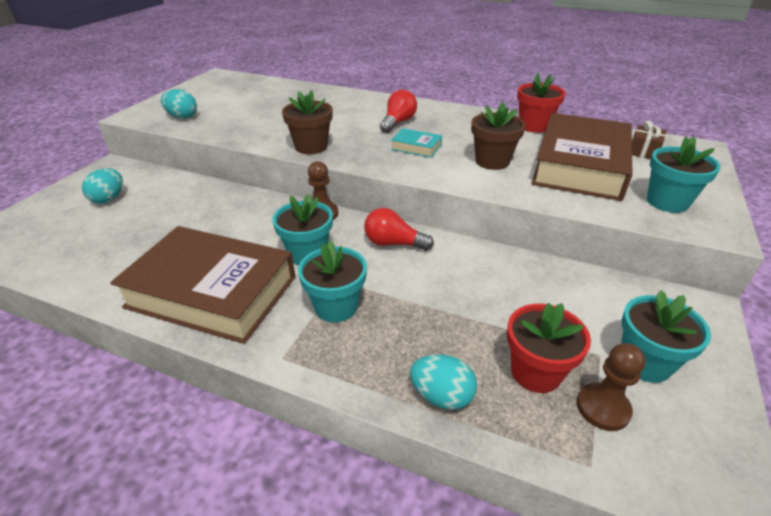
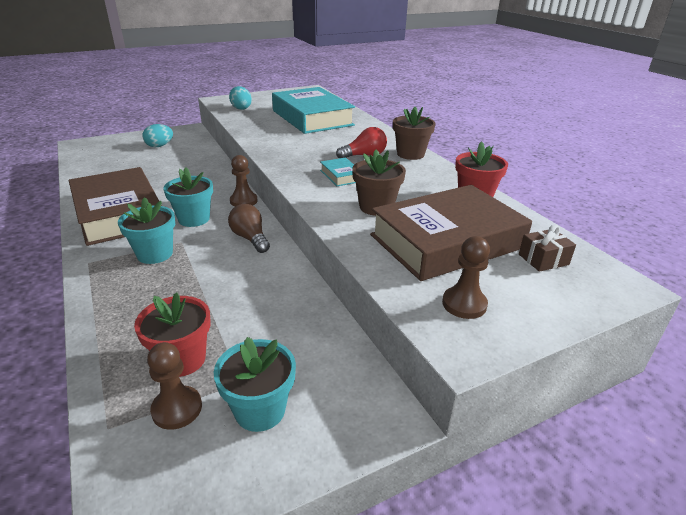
camera: 40 degrees right, 5 degrees down
brown flower pot [282,90,333,154] -> brown flower pot moved to [393,107,436,160]
red light bulb [364,208,434,251] -> brown light bulb [228,204,270,253]
turquoise egg [410,354,477,410] -> none
turquoise flower pot [647,136,721,213] -> brown pawn [442,236,490,319]
none -> turquoise book [272,87,355,134]

